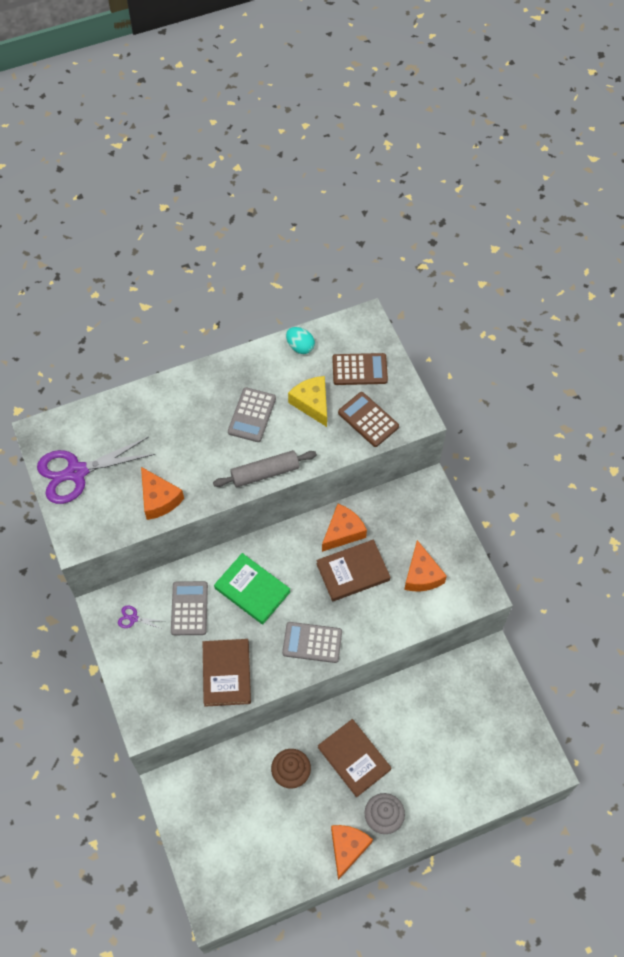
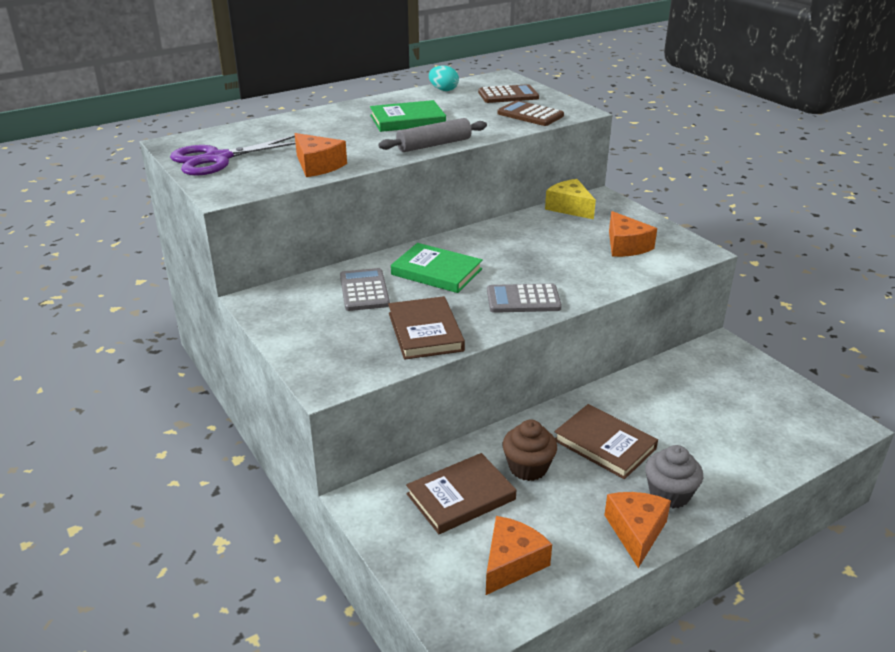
camera: 10 degrees left, 30 degrees down
purple scissors [118,605,162,629] -> none
grey calculator [228,387,276,442] -> green book [370,100,446,132]
yellow cheese [288,376,327,427] -> yellow cheese moved to [545,179,596,219]
brown book [316,539,390,601] -> brown book moved to [406,453,516,534]
orange cheese [322,504,367,552] -> orange cheese moved to [486,516,552,595]

